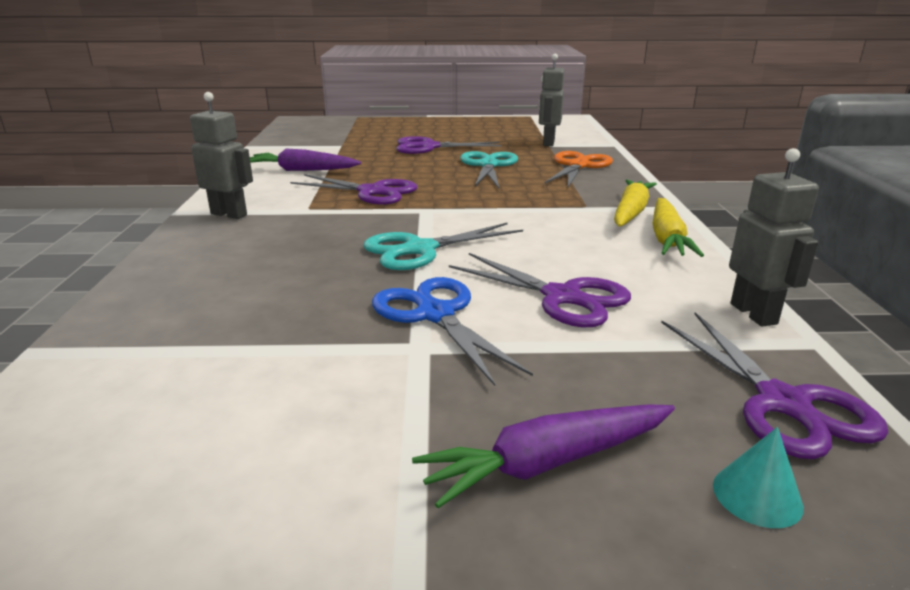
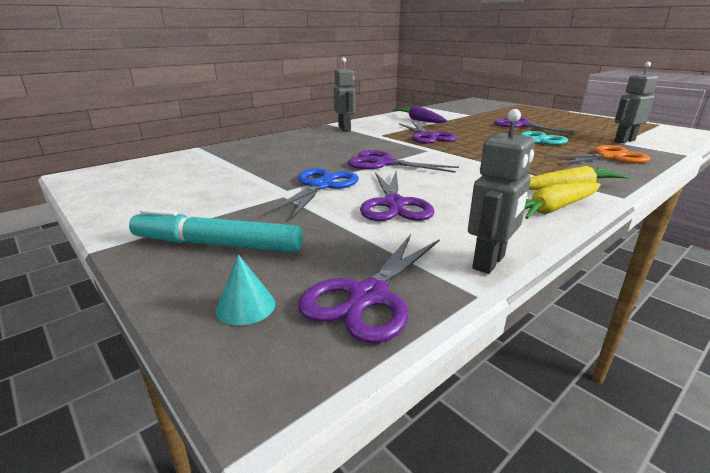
camera: 50 degrees right, 0 degrees up
turquoise scissors [363,222,523,270] -> purple scissors [348,150,459,173]
purple carrot [412,405,675,508] -> turquoise marker [129,209,303,253]

